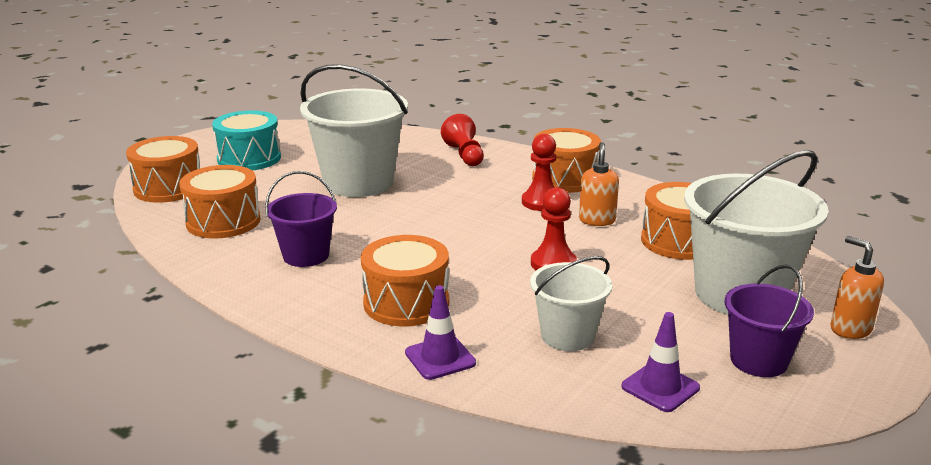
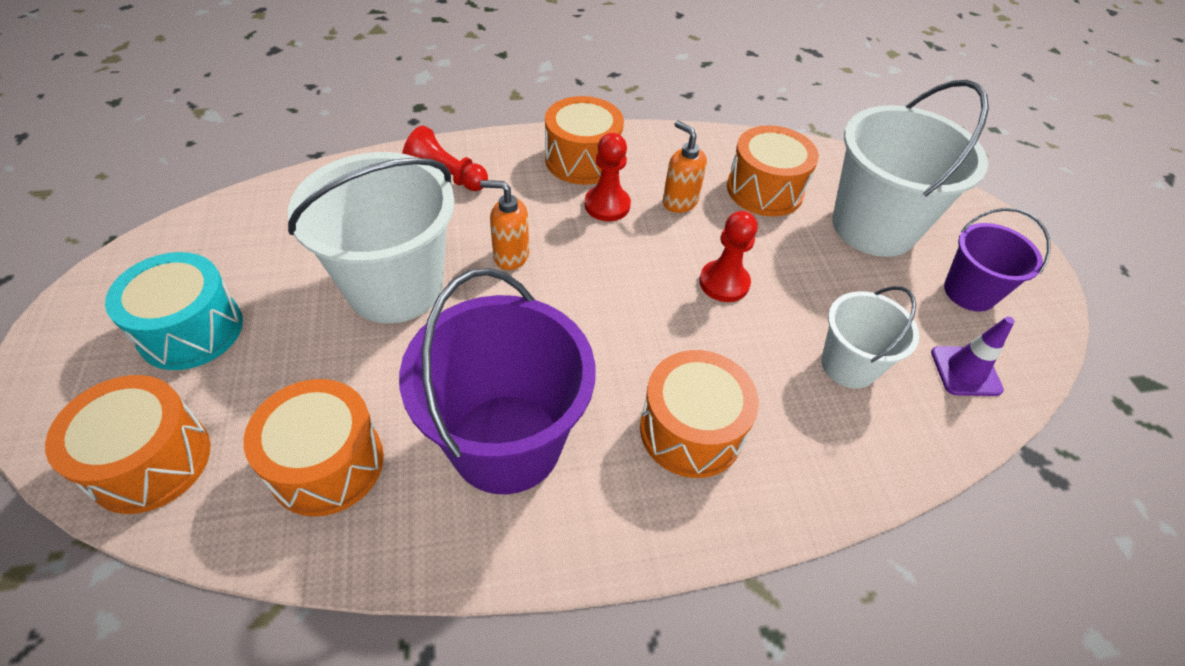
camera: 50 degrees left, 25 degrees up
purple bucket [265,171,337,267] -> purple bucket [399,268,595,494], size x1.79
purple traffic cone [405,285,476,380] -> none
orange soap dispenser [831,236,884,339] -> orange soap dispenser moved to [480,180,529,270]

